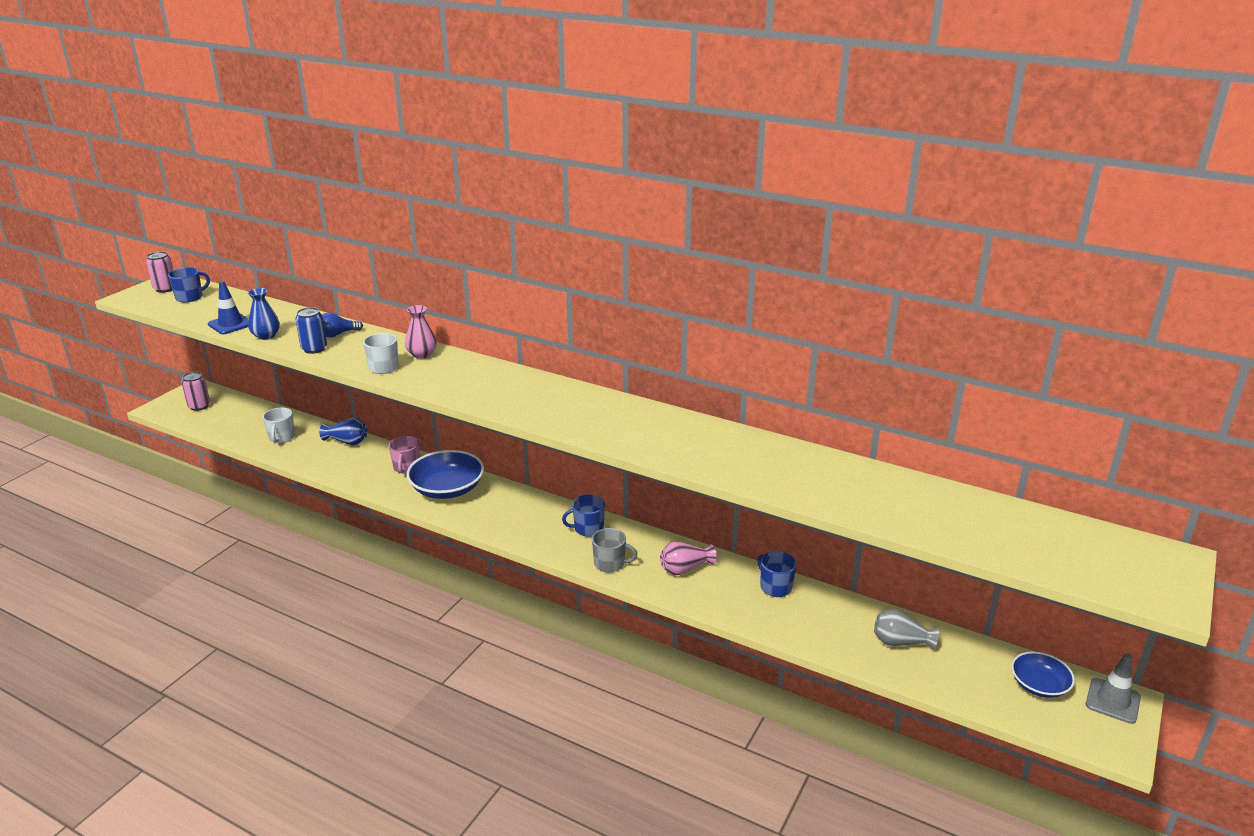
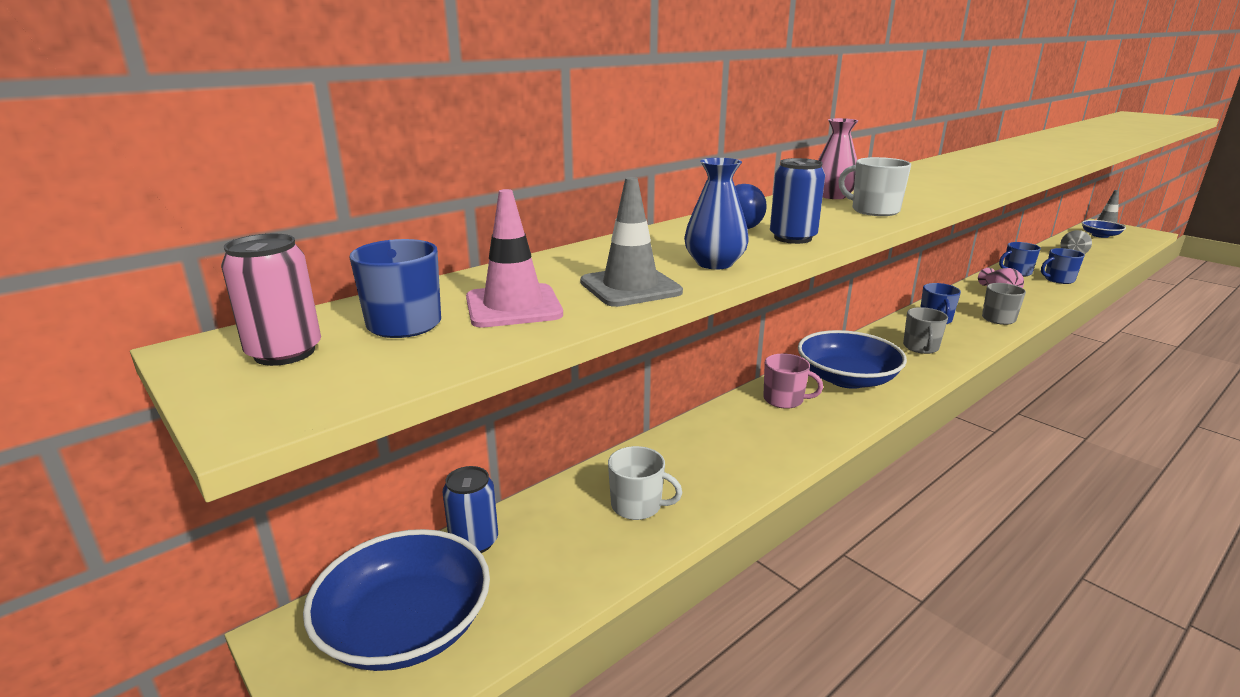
camera: 70 degrees left, 5 degrees down
pink can [182,372,210,411] -> blue bowl [303,529,490,671]
blue traffic cone [208,281,249,334] -> grey traffic cone [580,177,683,307]
blue vase [319,418,367,445] -> none
none -> blue can [442,466,498,553]
none -> pink traffic cone [466,189,563,328]
none -> grey mug [903,307,948,354]
none -> blue mug [1041,248,1085,284]

